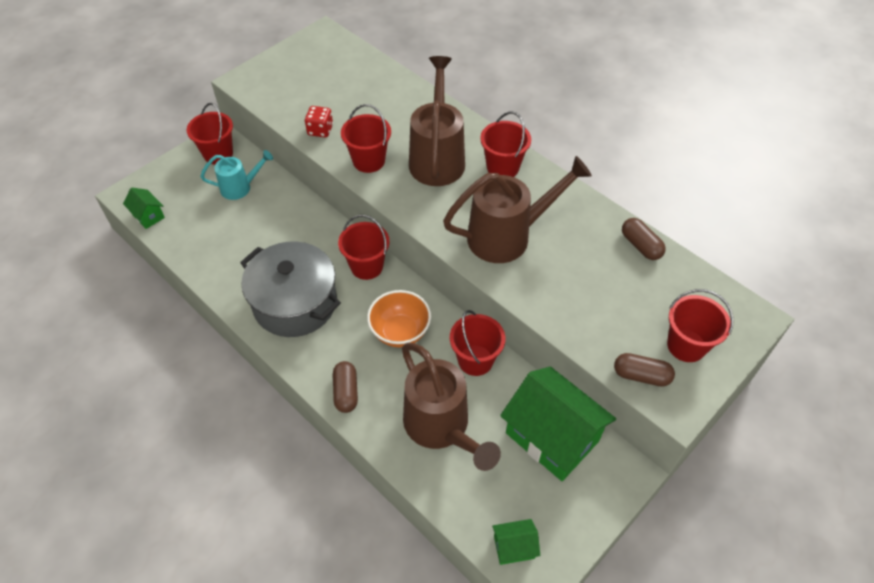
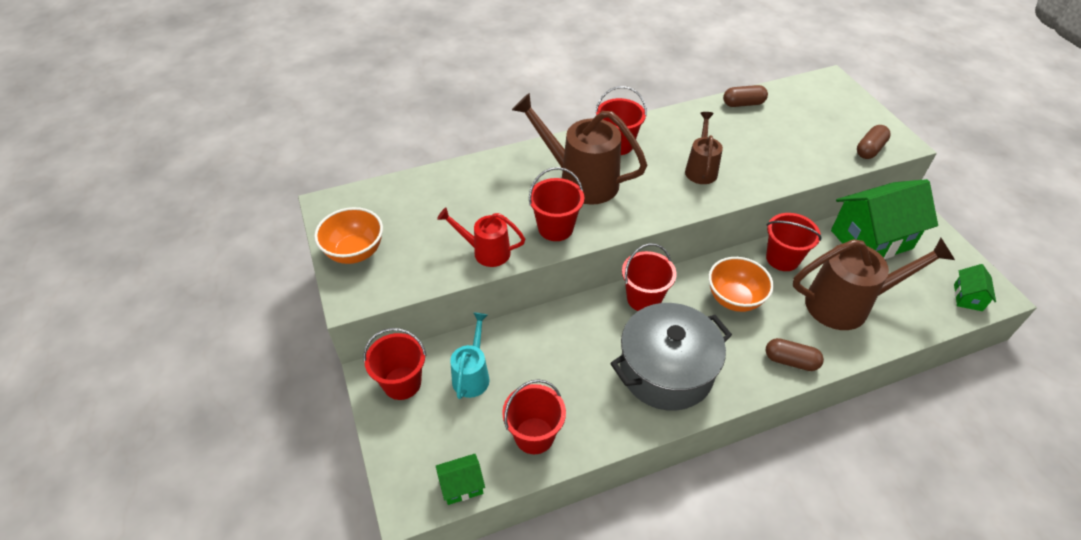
camera: 65 degrees left, 5 degrees down
red dice [305,106,333,138] -> red watering can [437,208,525,267]
brown watering can [443,156,592,263] -> brown watering can [685,112,723,184], size x0.57
red bucket [667,289,734,362] -> red bucket moved to [502,379,566,454]
none -> orange bowl [314,207,383,264]

